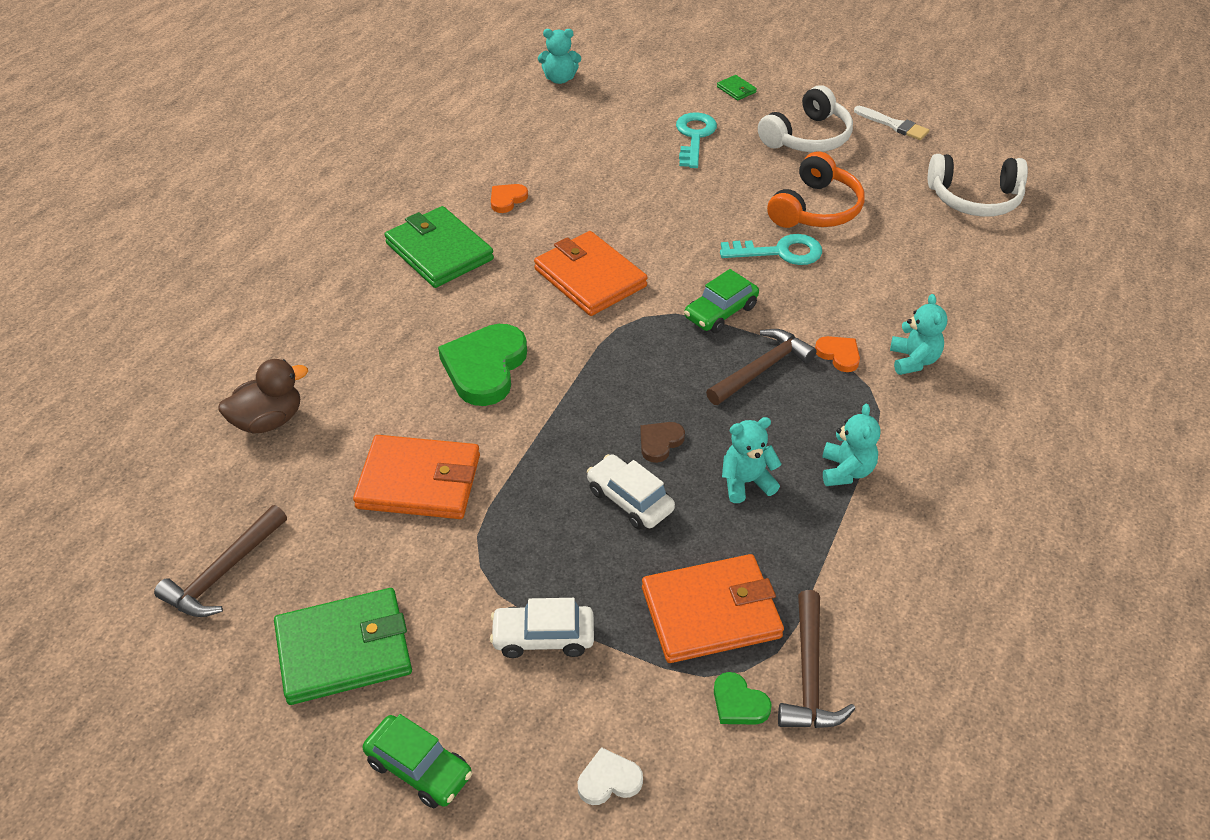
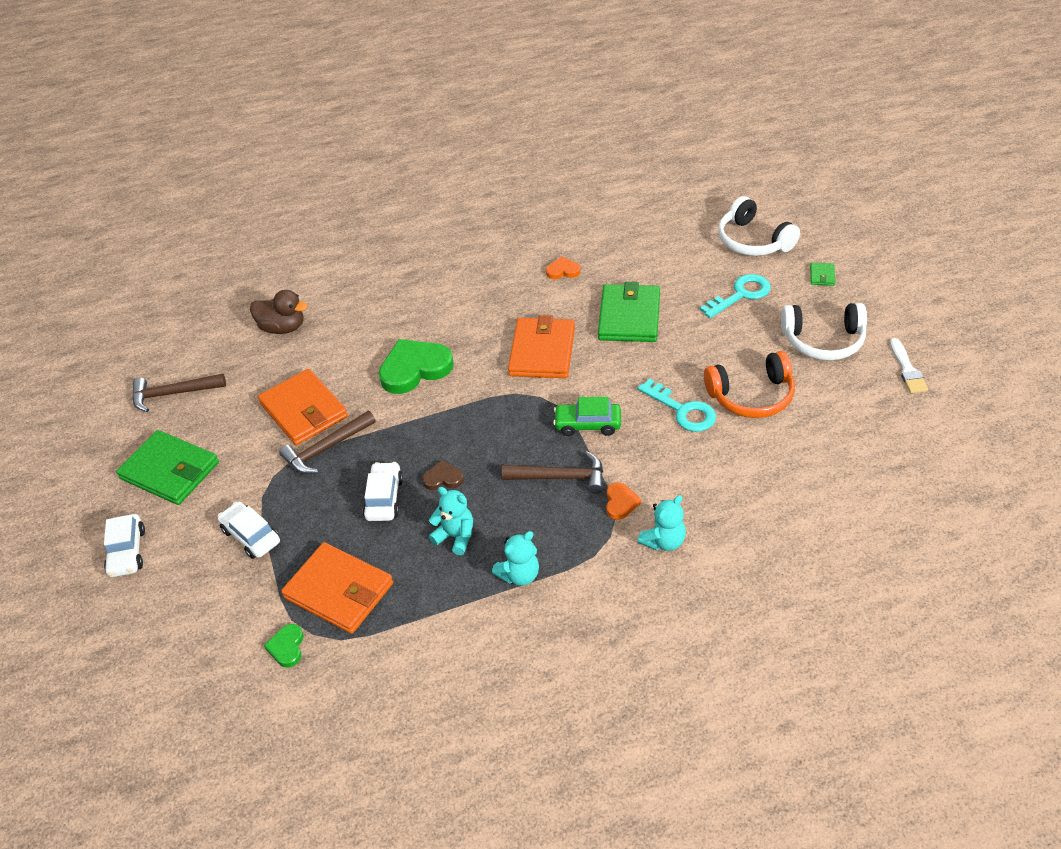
camera: 50 degrees right, 0 degrees up
green car [363,714,472,808] -> white car [104,514,145,577]
green wallet [384,206,494,288] -> green wallet moved to [598,282,660,342]
turquoise teddy bear [538,29,581,84] -> none
white heart [578,747,643,805] -> none
brown hammer [778,590,855,728] -> brown hammer moved to [279,411,376,474]
white headphones [928,154,1028,217] -> white headphones moved to [718,196,800,256]

